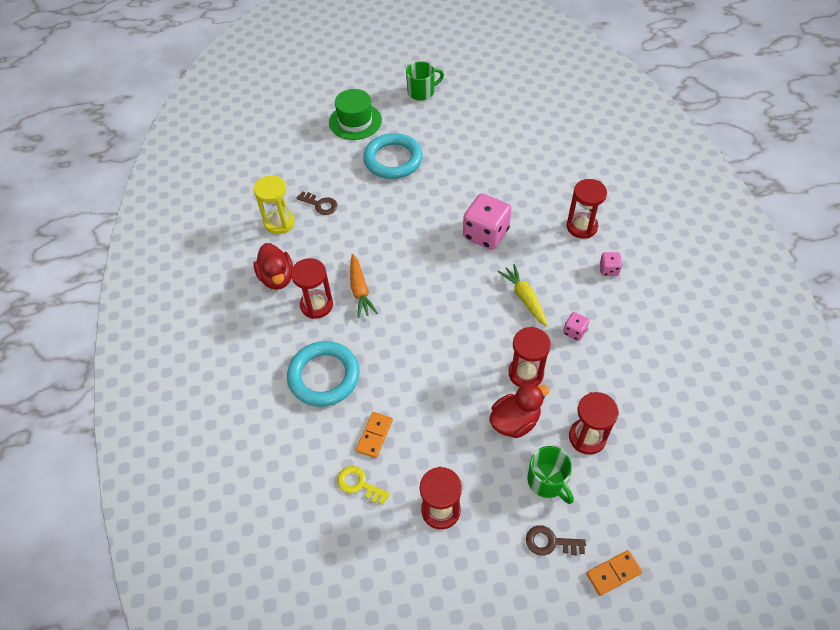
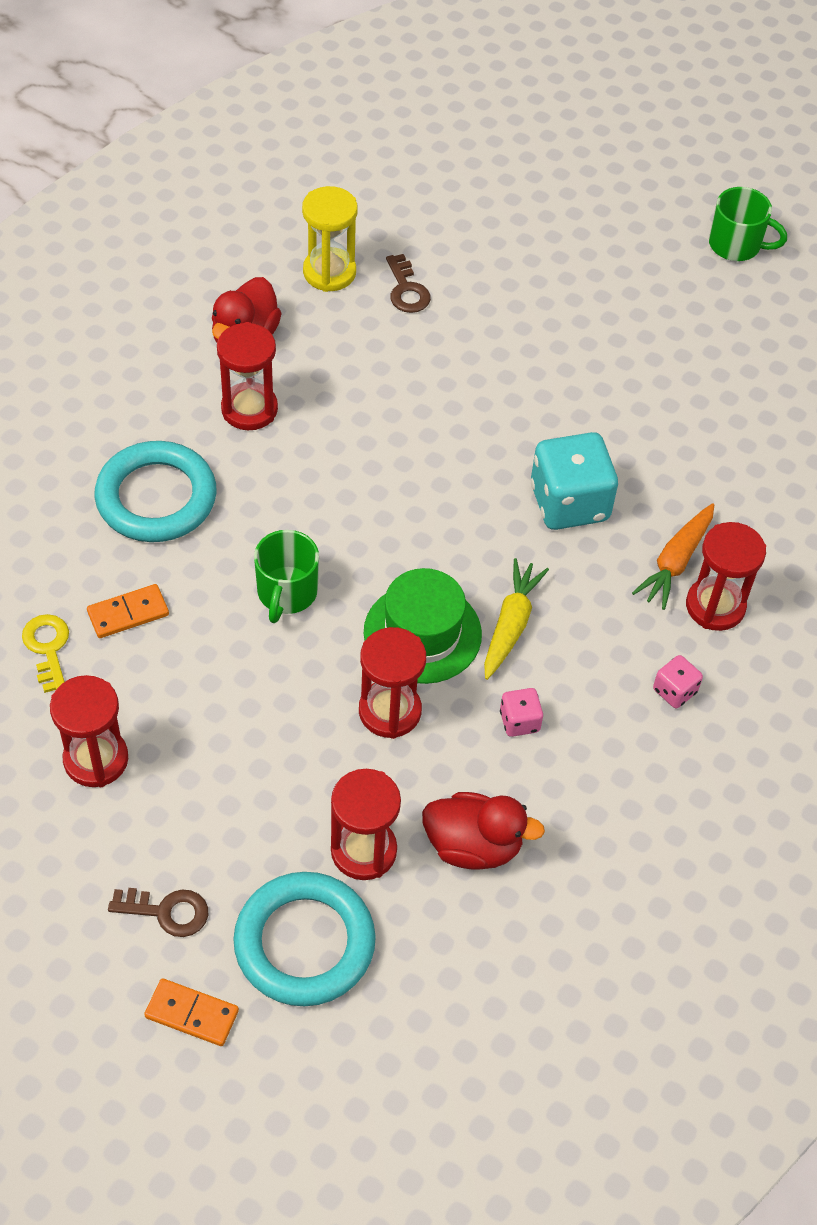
camera: 40 degrees right, 0 degrees up
green hat [329,89,382,140] -> green hat moved to [364,568,482,684]
orange carrot [350,254,378,318] -> orange carrot moved to [632,504,714,610]
turquoise ring [363,133,423,179] -> turquoise ring moved to [233,872,376,1006]
pink dice [463,193,511,250] -> turquoise dice [531,432,618,530]
red duck [489,383,550,438] -> red duck moved to [422,792,545,869]
brown key [526,525,586,556] -> brown key turned 135 degrees clockwise [108,888,208,937]
green mug [527,446,574,504] -> green mug moved to [254,530,319,623]

